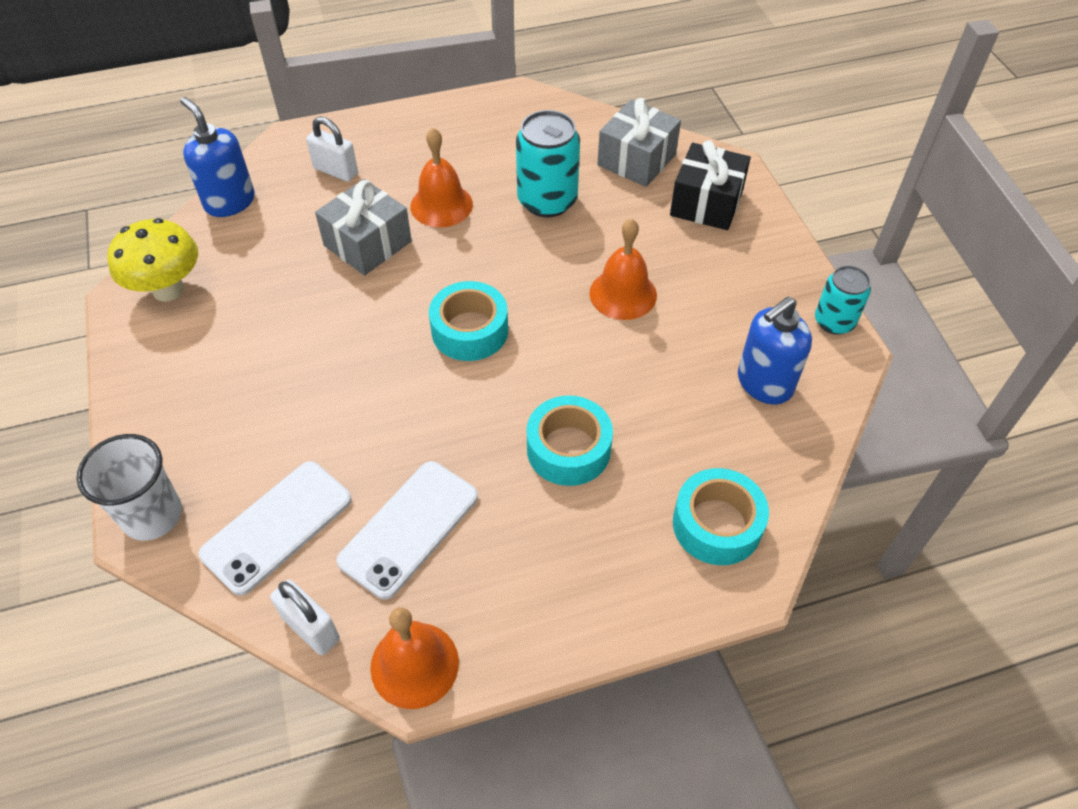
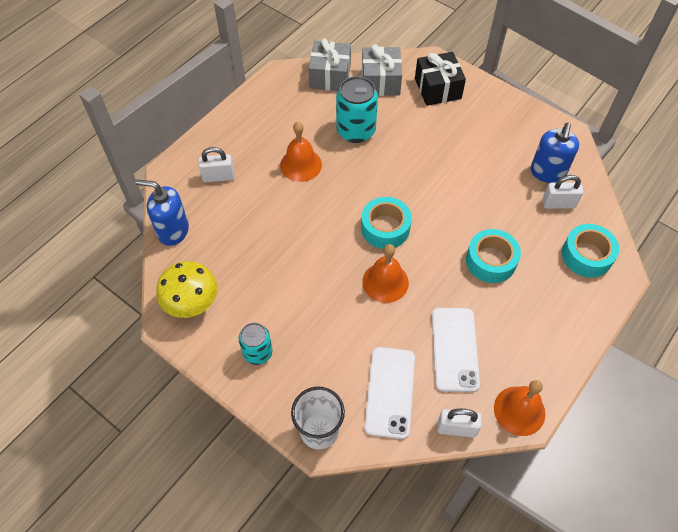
camera: 35 degrees left, 5 degrees up
grey gift [315,179,412,275] -> grey gift moved to [309,38,351,91]
orange bell [589,218,657,320] -> orange bell moved to [362,244,409,303]
turquoise can [815,266,871,335] -> turquoise can moved to [239,322,272,365]
none -> white padlock [542,175,583,209]

